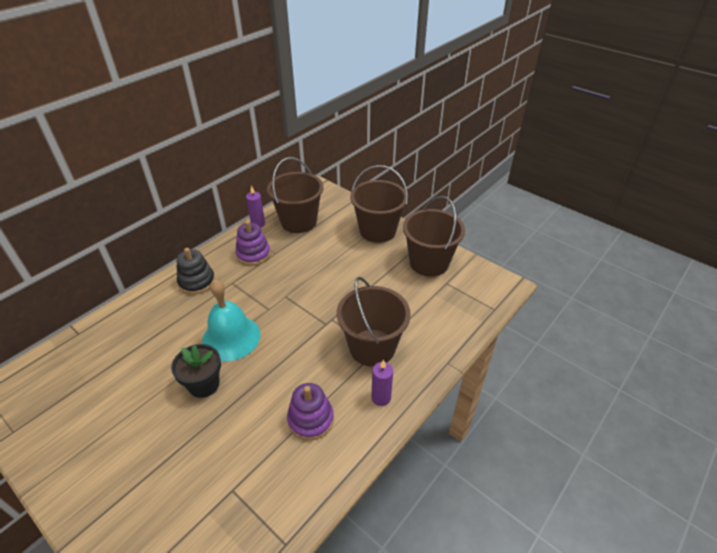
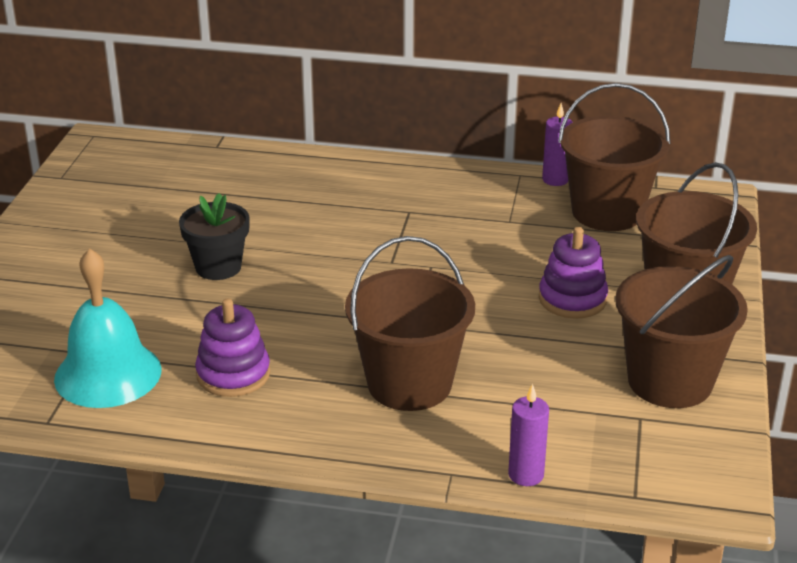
camera: 60 degrees right, 10 degrees down
black stacking toy [177,248,215,295] -> none
turquoise bell [202,280,260,361] -> turquoise bell moved to [54,248,162,408]
purple stacking toy [235,221,271,266] -> purple stacking toy moved to [539,227,608,319]
purple candle [371,360,393,406] -> purple candle moved to [508,383,549,486]

